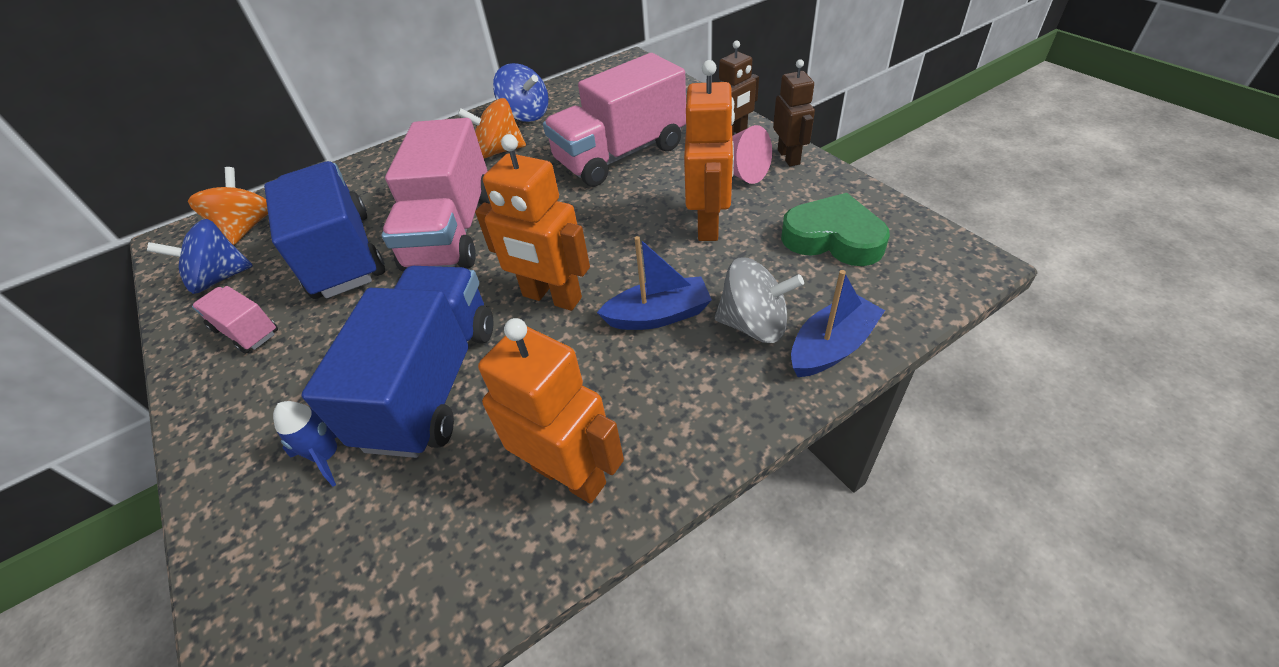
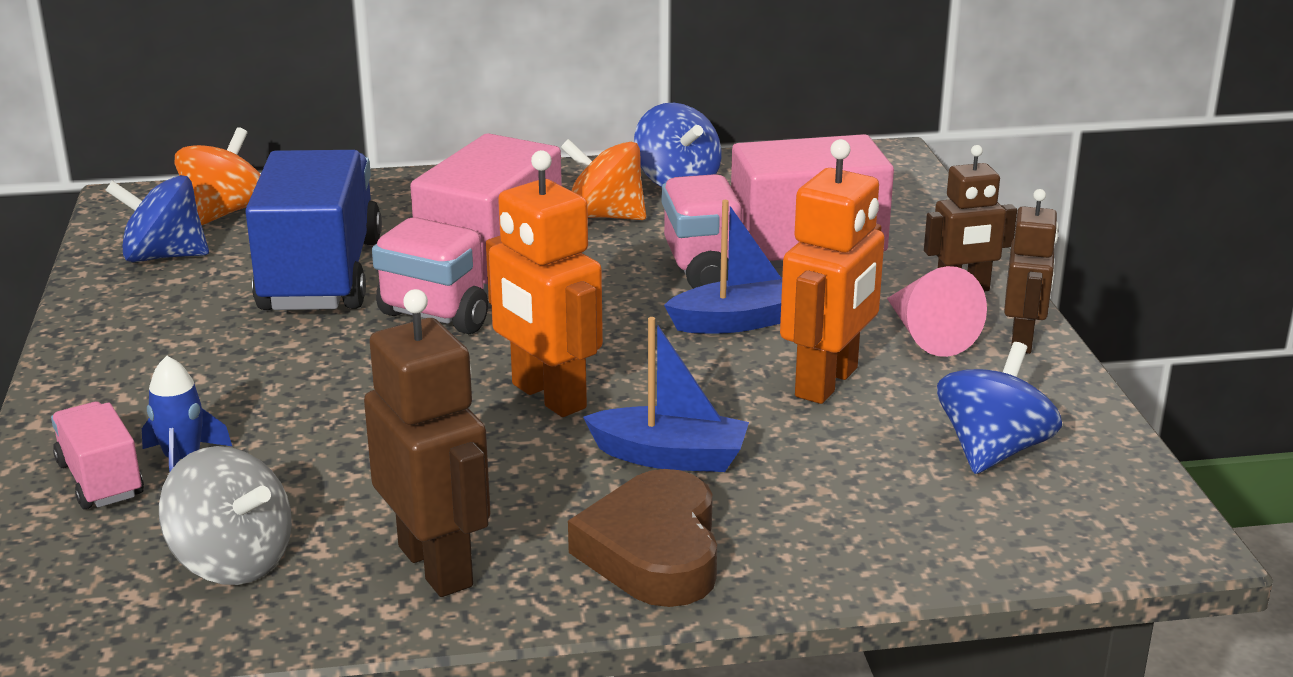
camera: 20 degrees right, 20 degrees down
pink truck [192,286,278,354] -> pink truck moved to [51,402,144,509]
blue truck [302,266,494,458] -> none
orange robot [478,318,624,504] -> brown robot [364,289,490,597]
grey spinning top [715,257,804,343] -> grey spinning top moved to [159,446,292,585]
green heart [781,193,890,266] -> blue spinning top [937,342,1062,474]
blue boat [791,270,885,377] -> blue boat moved to [664,200,782,334]
none -> brown heart [568,469,717,607]

